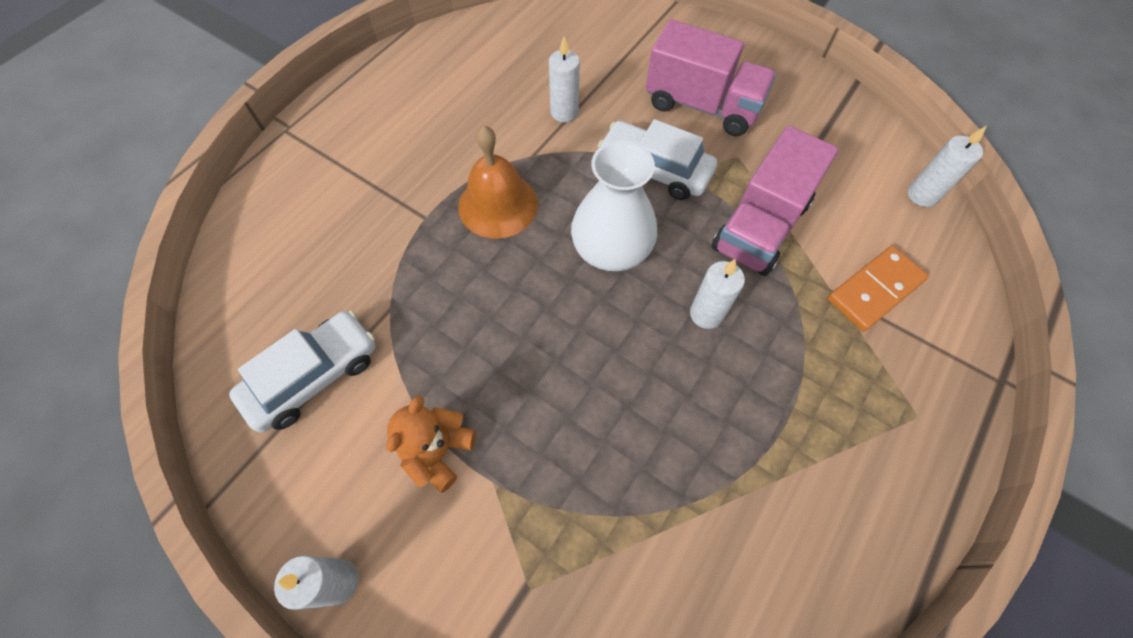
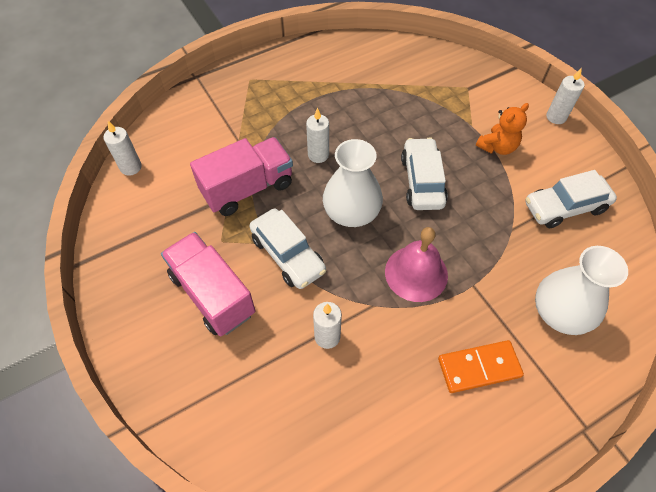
camera: 155 degrees left, 5 degrees down
orange bell [458,125,538,239] -> pink bell [385,227,448,302]
orange domino [828,246,929,331] -> orange domino moved to [438,340,524,393]
none -> white car [401,137,448,210]
none -> white vase [535,246,628,335]

